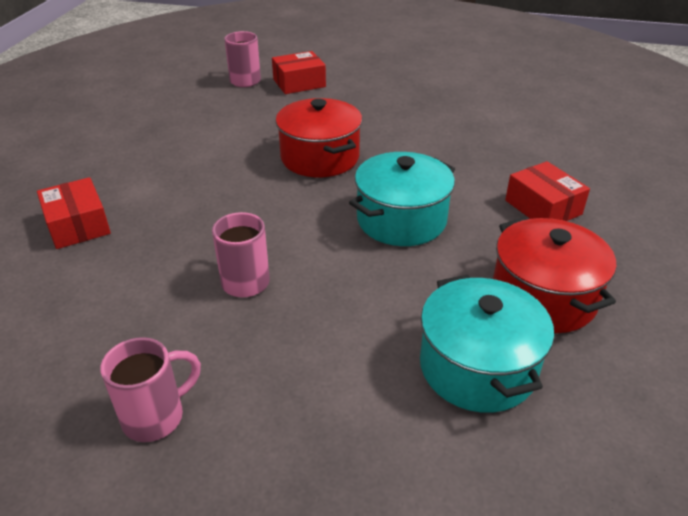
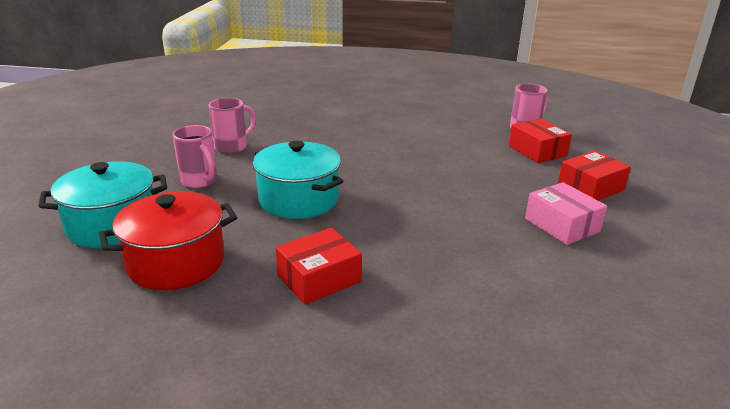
camera: 85 degrees right, 10 degrees down
red box [37,177,111,249] -> red box moved to [558,151,631,201]
pink mug [100,337,201,442] -> pink mug moved to [172,125,217,188]
red pot [276,98,362,177] -> none
none -> pink box [525,182,607,245]

